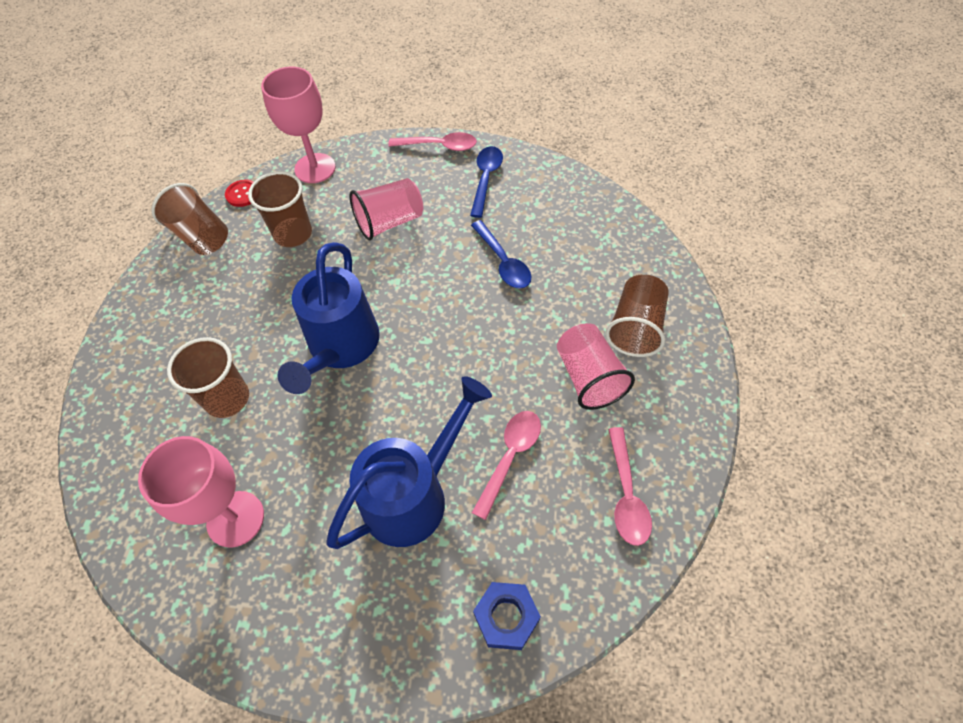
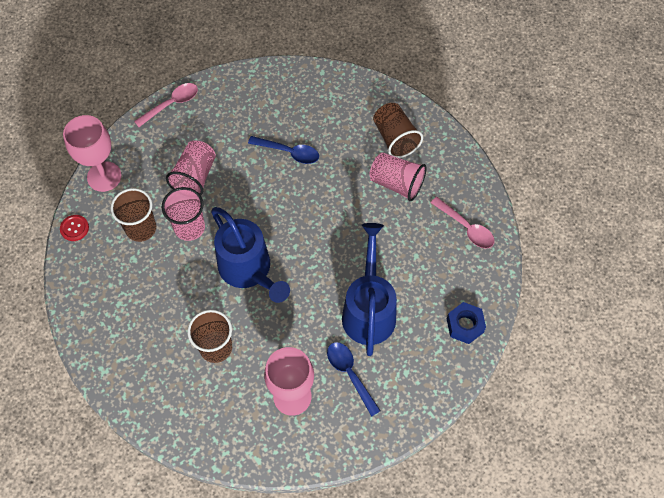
camera: 45 degrees left, 5 degrees up
brown cup [152,183,228,255] -> none
blue spoon [470,146,503,218] -> blue spoon moved to [327,342,381,417]
pink spoon [472,411,541,520] -> none
none -> pink cup [162,187,205,241]

